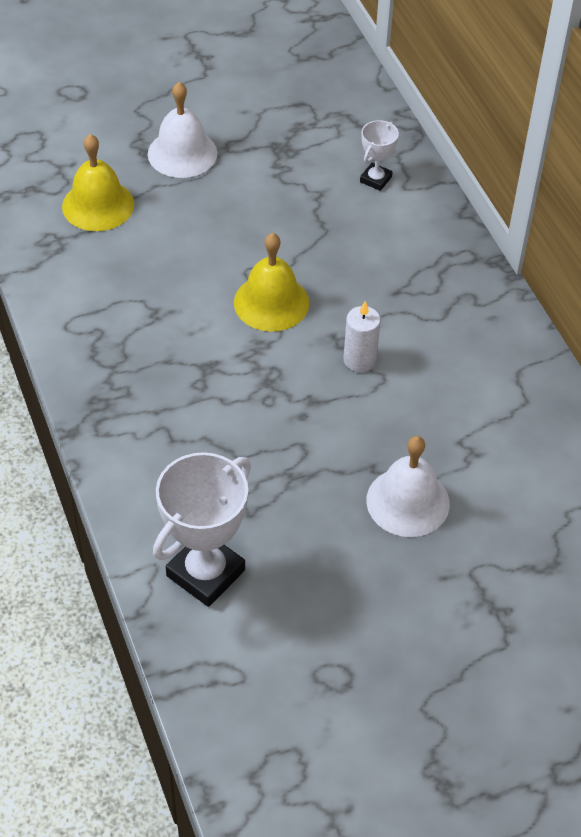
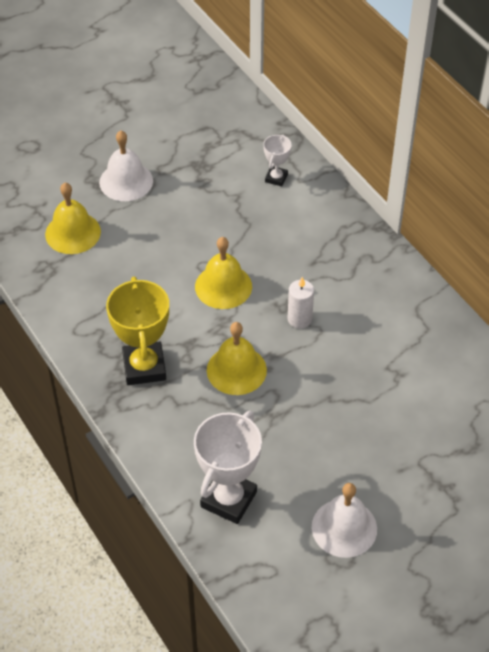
camera: 10 degrees left, 0 degrees up
white bell [366,436,450,537] -> white bell moved to [312,483,377,558]
none -> yellow trophy [106,277,169,385]
none -> yellow bell [207,322,267,395]

